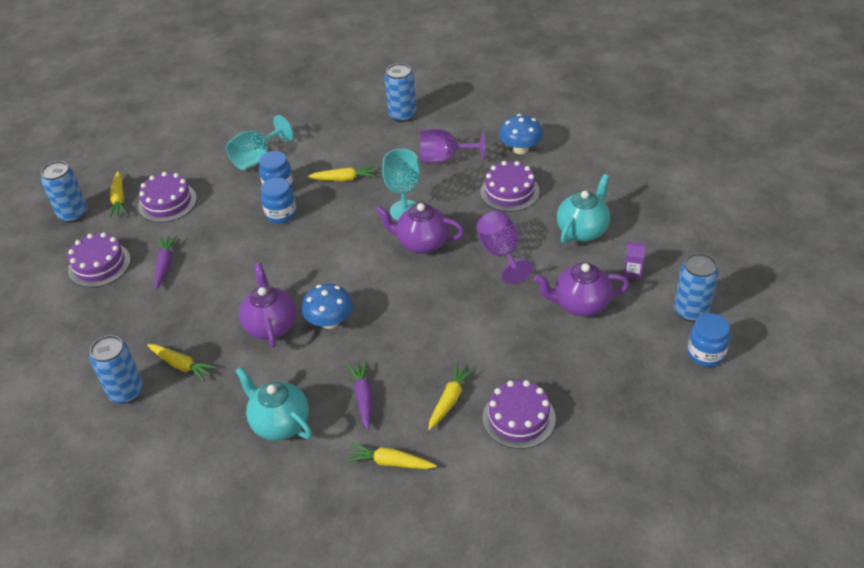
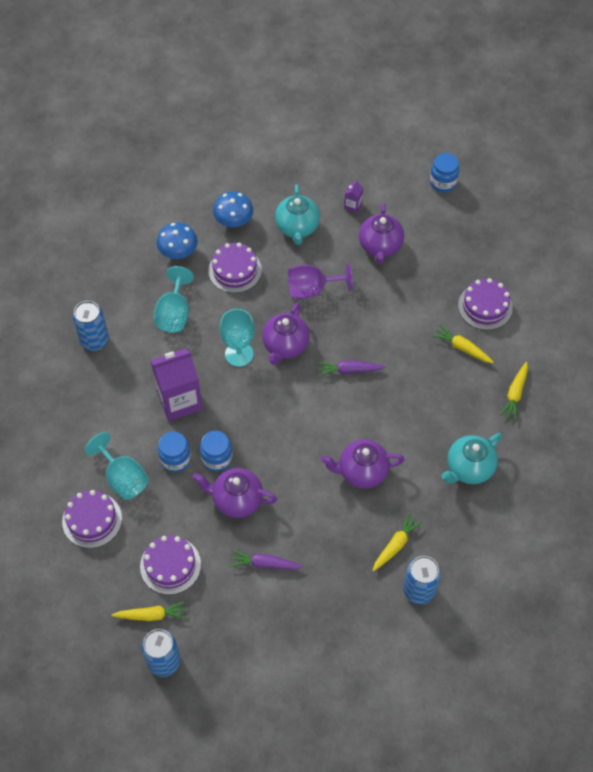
camera: 85 degrees left, 15 degrees up
purple cake [68,232,131,287] -> purple cake moved to [62,490,122,548]
blue mushroom [302,283,353,329] -> blue mushroom moved to [213,191,253,227]
yellow carrot [307,166,376,181] -> purple carton [150,349,203,421]
purple carrot [347,361,372,430] -> purple carrot moved to [318,360,385,376]
purple goblet [420,128,485,164] -> turquoise goblet [154,266,194,333]
turquoise teapot [557,174,610,244] -> turquoise teapot turned 135 degrees counterclockwise [275,184,320,245]
blue can [674,253,719,322] -> none
none -> purple teapot [193,468,277,518]

